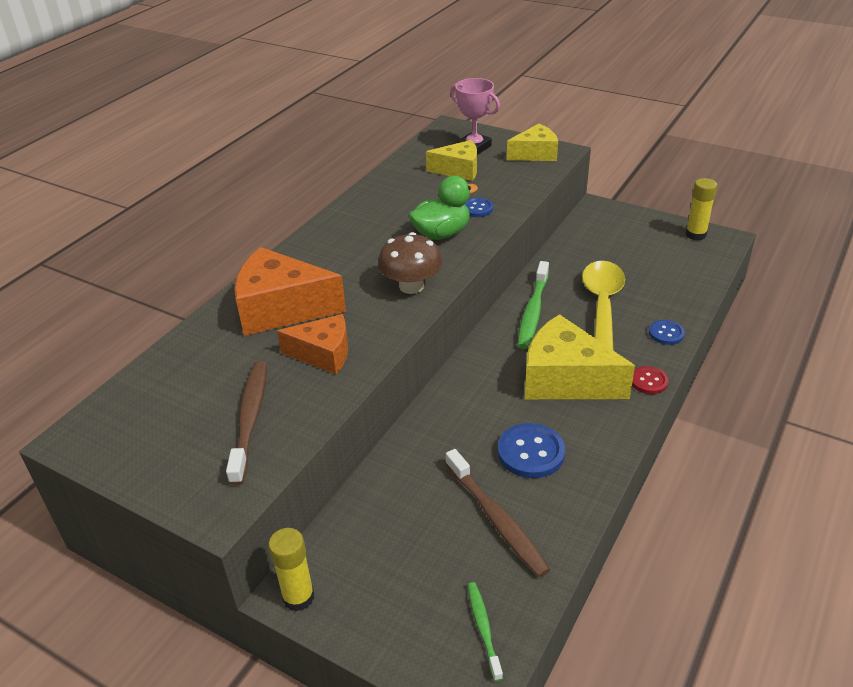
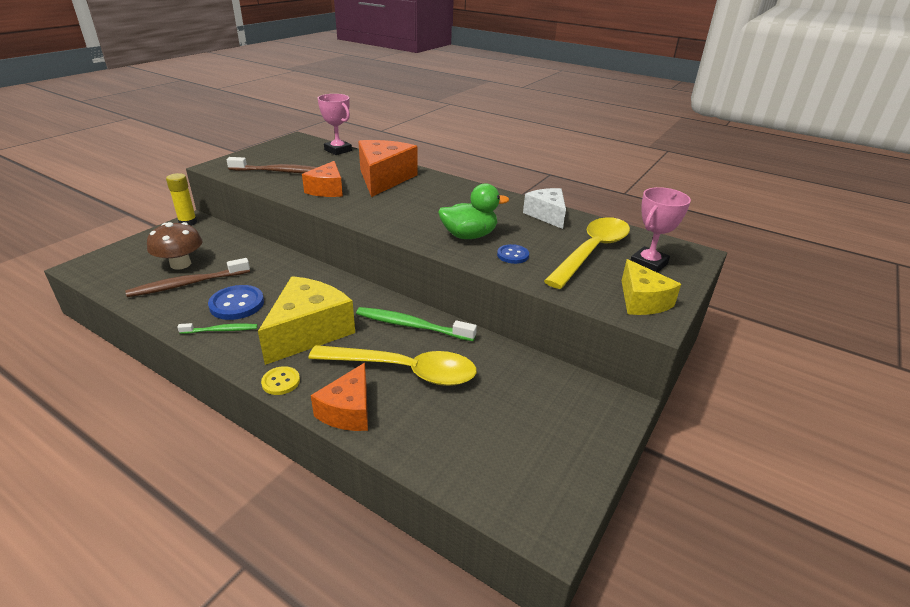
camera: 90 degrees right, 5 degrees down
brown mushroom [378,232,443,294] -> brown mushroom moved to [147,222,202,270]
green duck [409,176,478,240] -> green duck turned 75 degrees counterclockwise [438,183,509,239]
yellow cheese [426,140,477,181] -> yellow spoon [544,217,630,289]
green toothbrush [467,582,503,681] -> green toothbrush moved to [177,323,258,334]
red button [632,366,668,394] -> yellow button [261,366,300,395]
blue button [649,320,685,345] -> orange cheese [311,363,368,431]
yellow glue stick [686,178,717,240] -> none
none -> pink trophy [318,94,352,155]
none -> white cheese [523,188,566,229]

